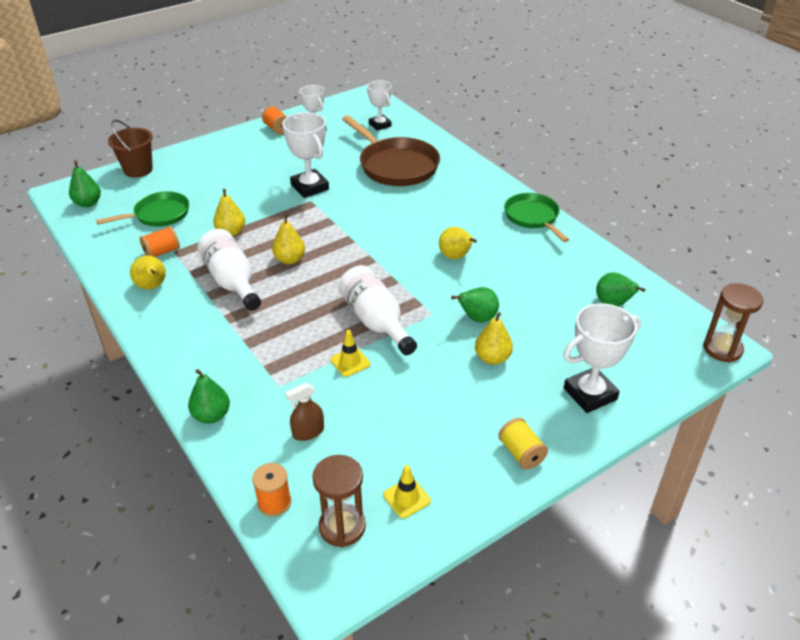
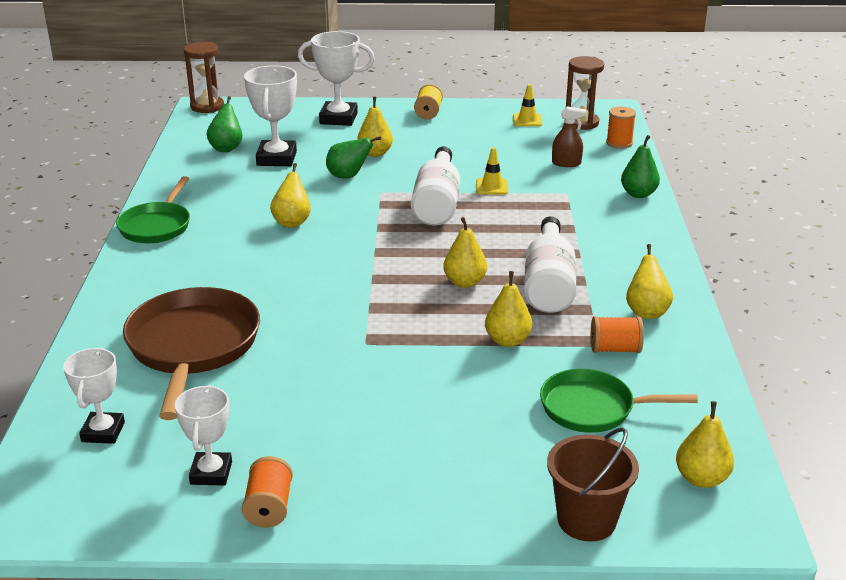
camera: 145 degrees left, 10 degrees down
green pear [69,160,101,207] -> yellow pear [676,401,734,488]
white trophy [282,112,329,198] -> white trophy moved to [244,65,297,166]

